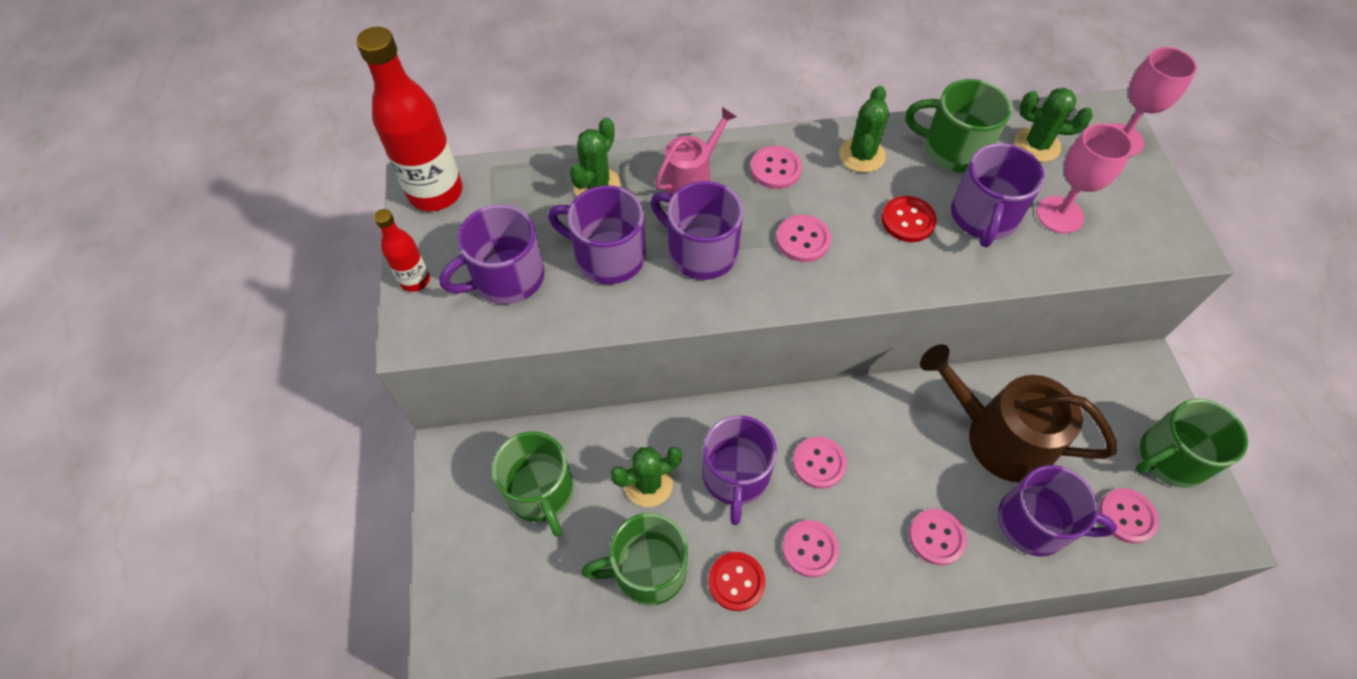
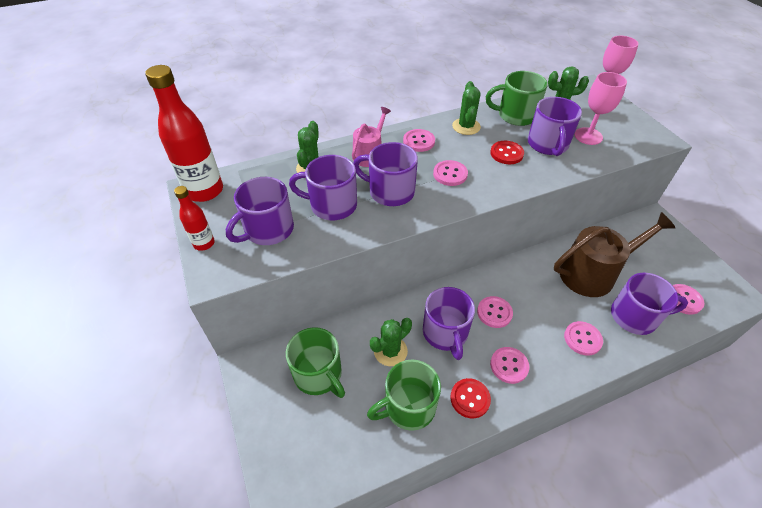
camera: 15 degrees left, 10 degrees down
brown watering can [920,344,1117,482] -> brown watering can turned 150 degrees clockwise [554,212,676,297]
green mug [1136,399,1248,488] -> none

